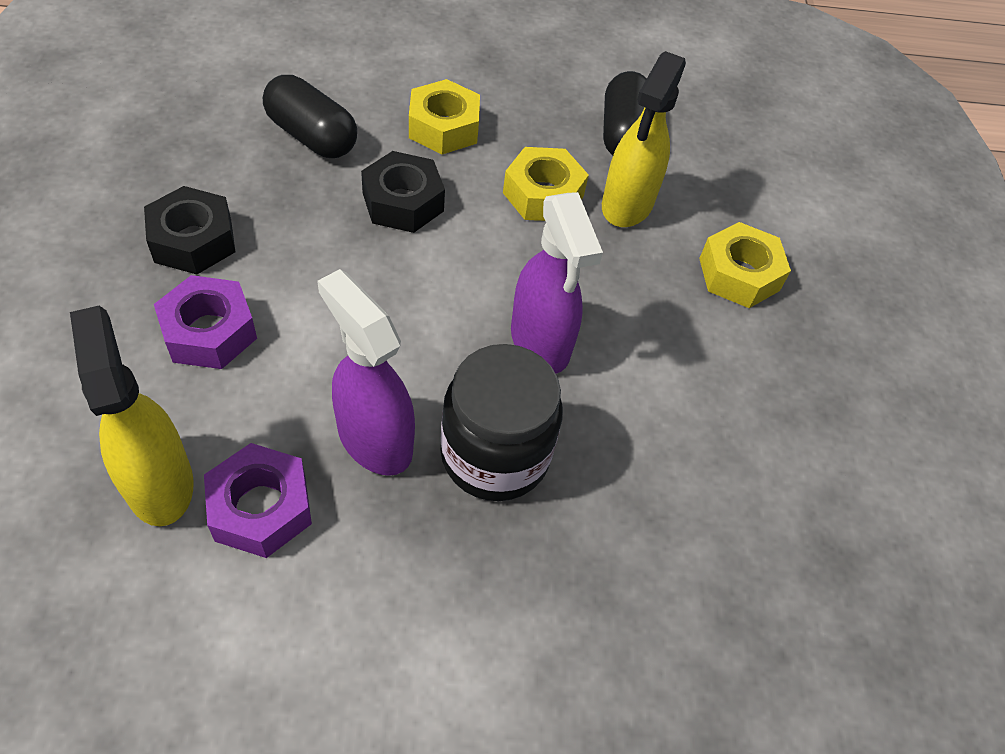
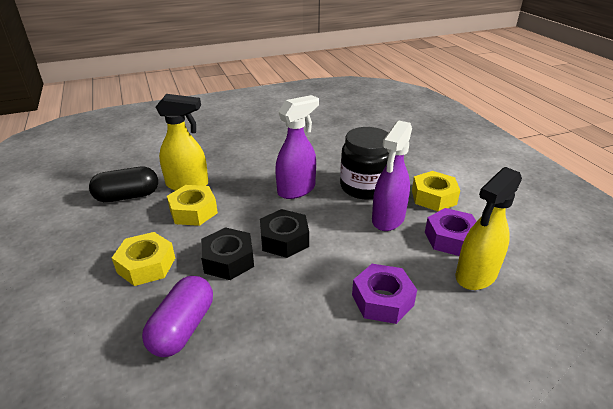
camera: 105 degrees left, 20 degrees down
black nut [144,186,235,274] -> black nut moved to [260,209,309,258]
black capsule [263,75,357,158] -> purple capsule [142,276,213,357]
yellow nut [699,222,791,308] -> yellow nut moved to [412,171,460,211]

